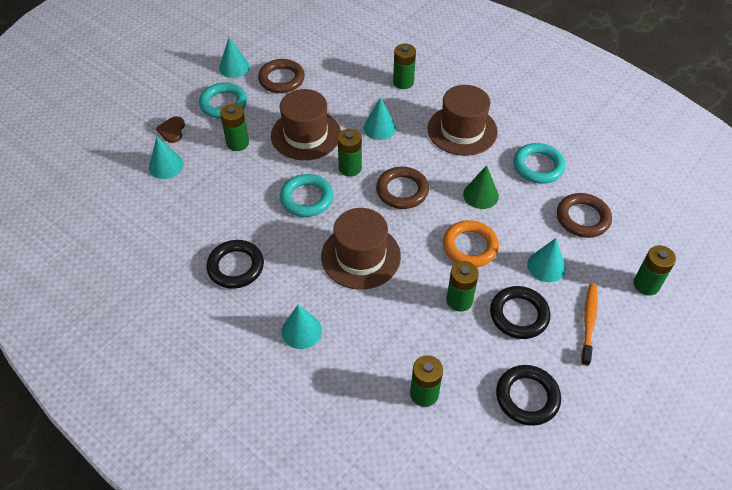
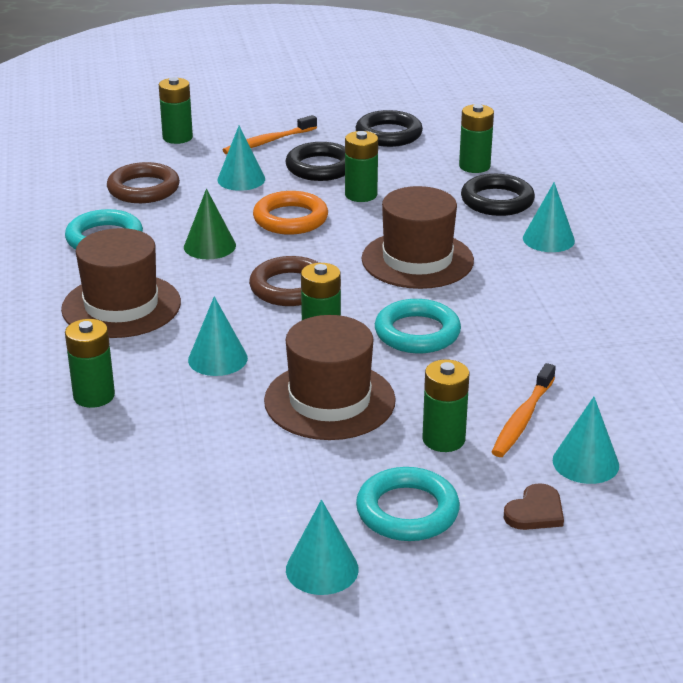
camera: 140 degrees left, 20 degrees down
black ring [206,240,264,289] -> black ring moved to [461,174,535,216]
brown ring [258,59,305,93] -> none
none -> orange toothbrush [492,363,556,457]

